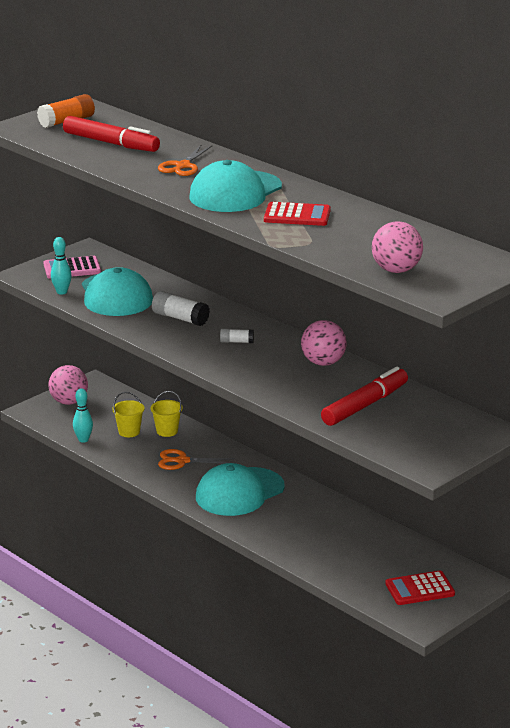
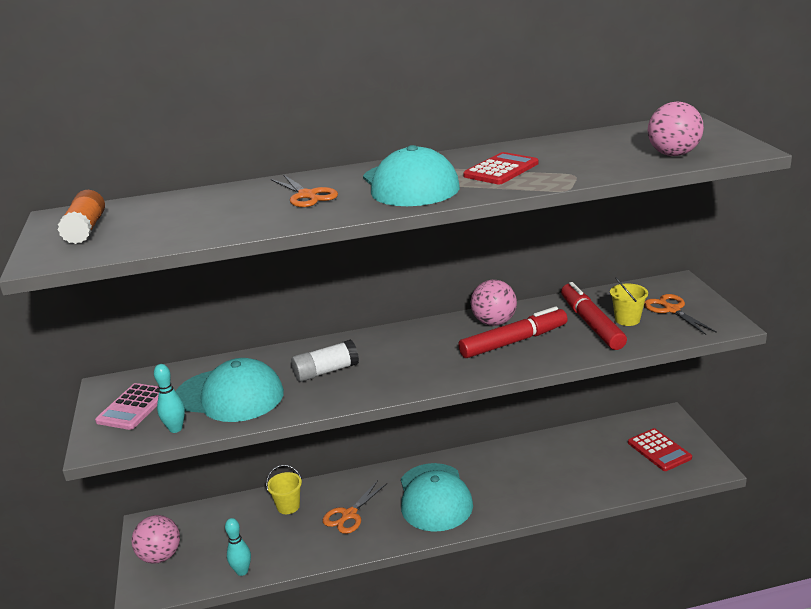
camera: 55 degrees left, 0 degrees up
red marker [63,116,160,152] -> red marker moved to [458,307,568,358]
yellow bucket [112,392,144,437] -> yellow bucket moved to [610,277,648,326]
white glue stick [220,329,254,343] -> none
red calculator [385,571,455,605] -> red calculator turned 45 degrees counterclockwise [628,428,692,471]
none -> orange scissors [644,294,717,335]

